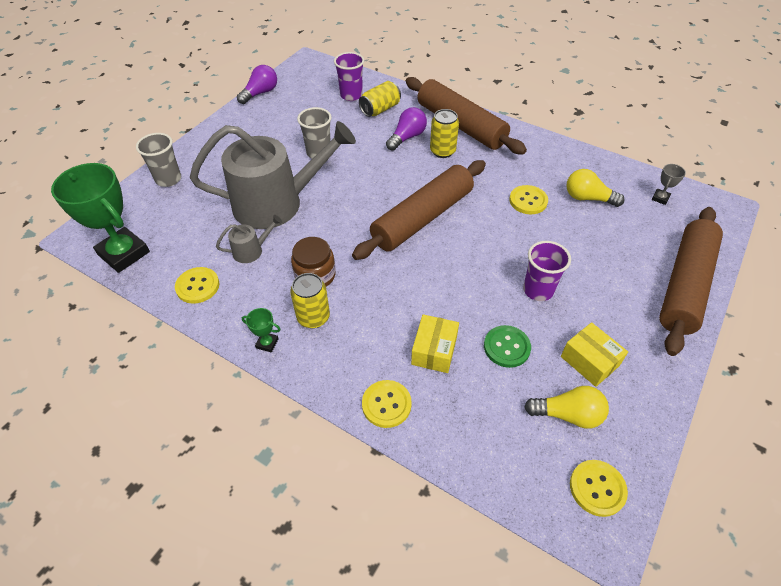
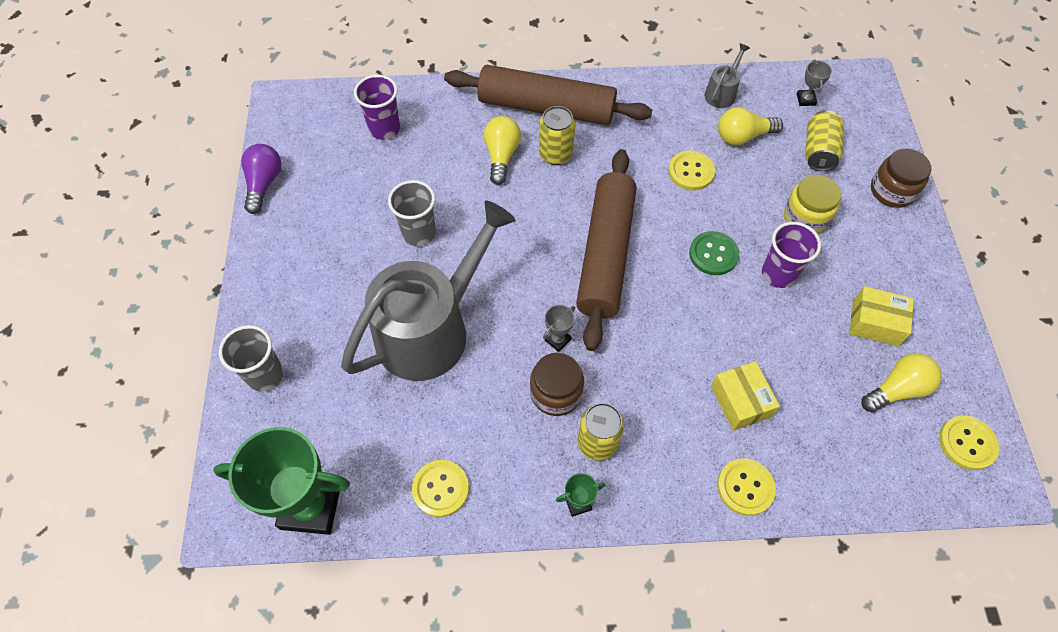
camera: 35 degrees left, 10 degrees up
grey watering can [216,215,282,263] -> grey watering can moved to [704,43,750,108]
yellow can [359,81,401,117] -> yellow can moved to [805,110,844,171]
purple light bulb [386,107,427,151] -> yellow light bulb [484,116,521,185]
green button [484,325,531,368] -> green button moved to [689,231,739,275]
brown rolling pin [659,207,723,356] -> brown jar [871,148,931,208]
none -> grey trophy [543,305,575,352]
none -> yellow jar [784,175,841,233]

